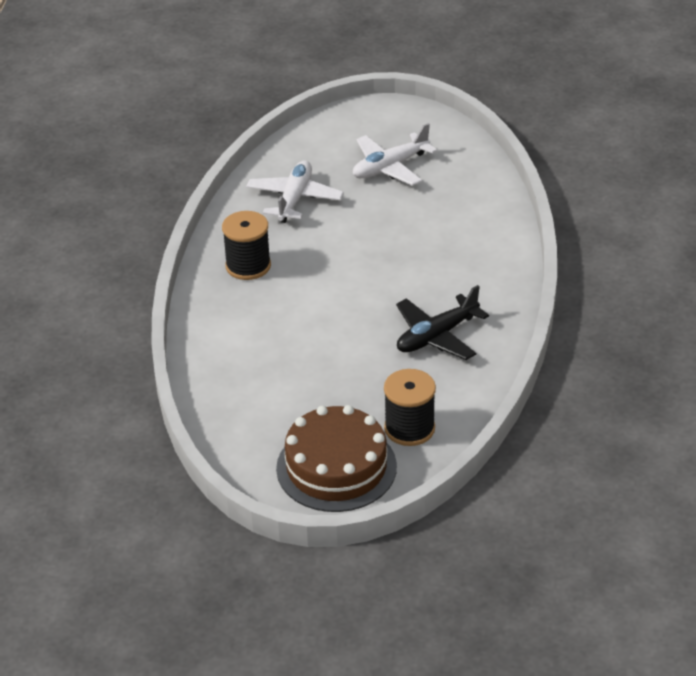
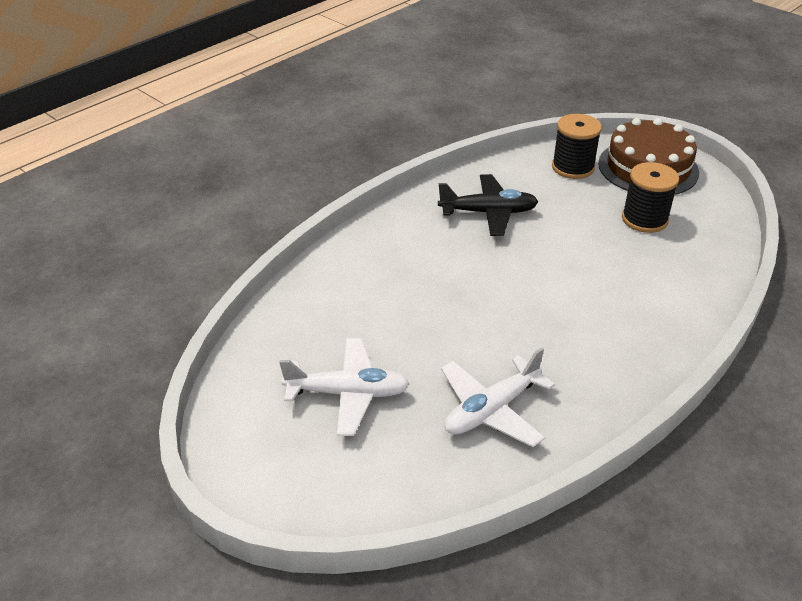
camera: 145 degrees left, 0 degrees up
black spool [222,211,271,280] -> black spool moved to [622,162,679,233]

